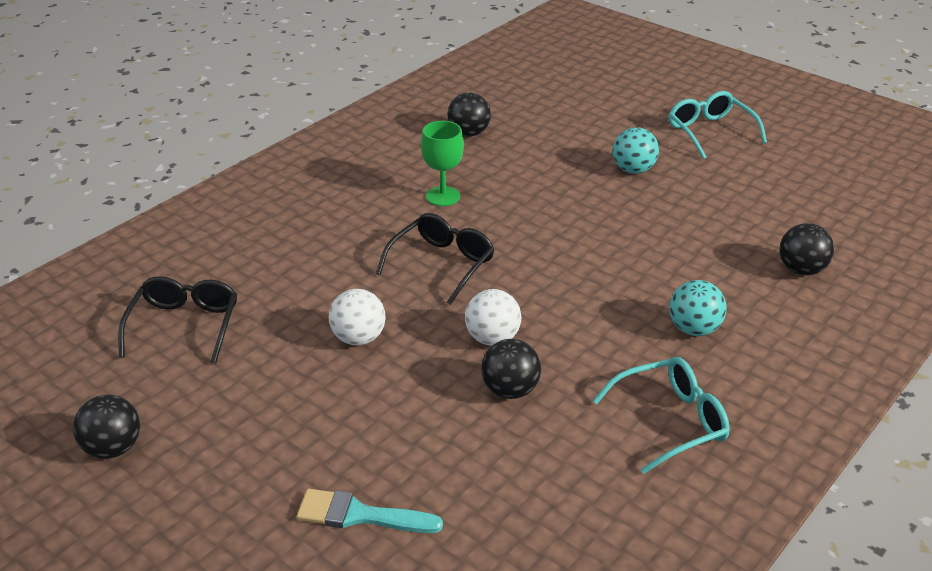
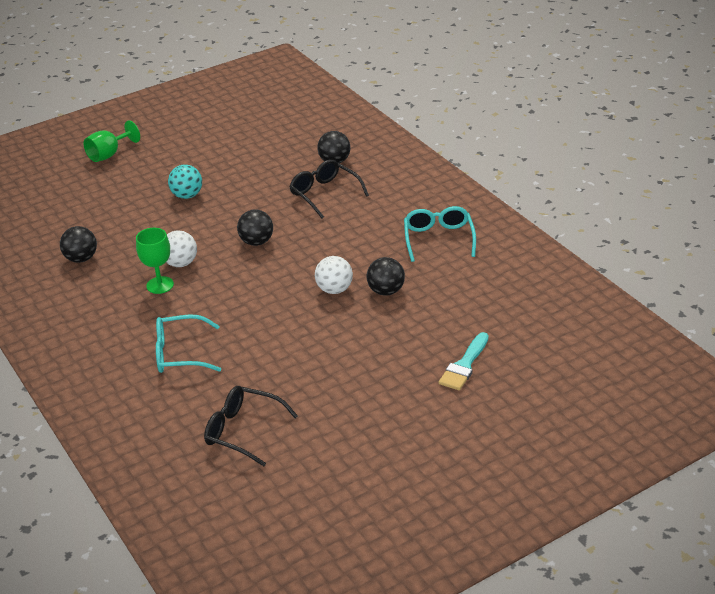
camera: 70 degrees left, 0 degrees up
black ball [73,394,140,459] -> black ball moved to [237,210,273,246]
white ball [329,289,386,345] -> white ball moved to [166,230,197,267]
black glasses [376,213,495,305] -> black glasses moved to [289,159,369,218]
turquoise glasses [669,91,767,159] -> turquoise glasses moved to [156,315,221,373]
turquoise ball [669,280,727,336] -> none
none -> green goblet [84,120,140,162]

